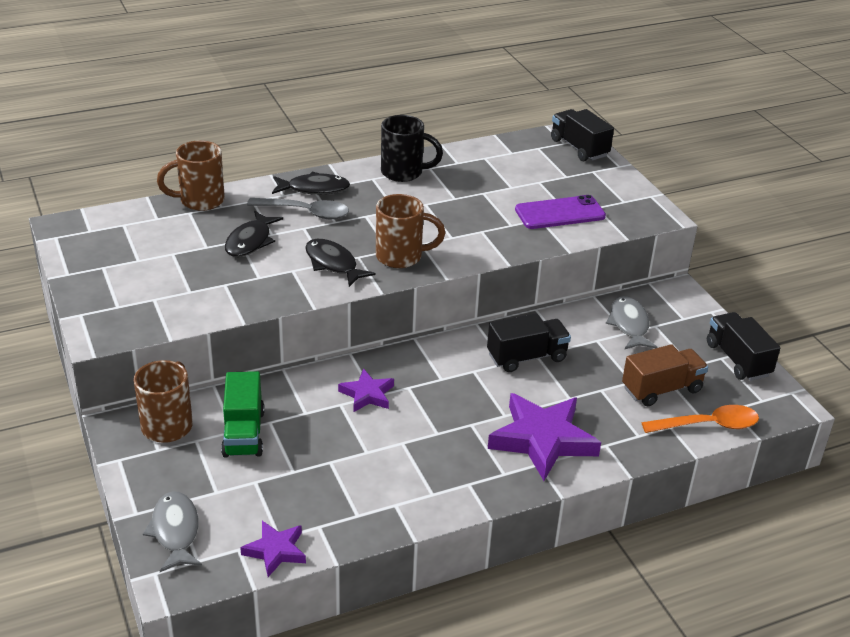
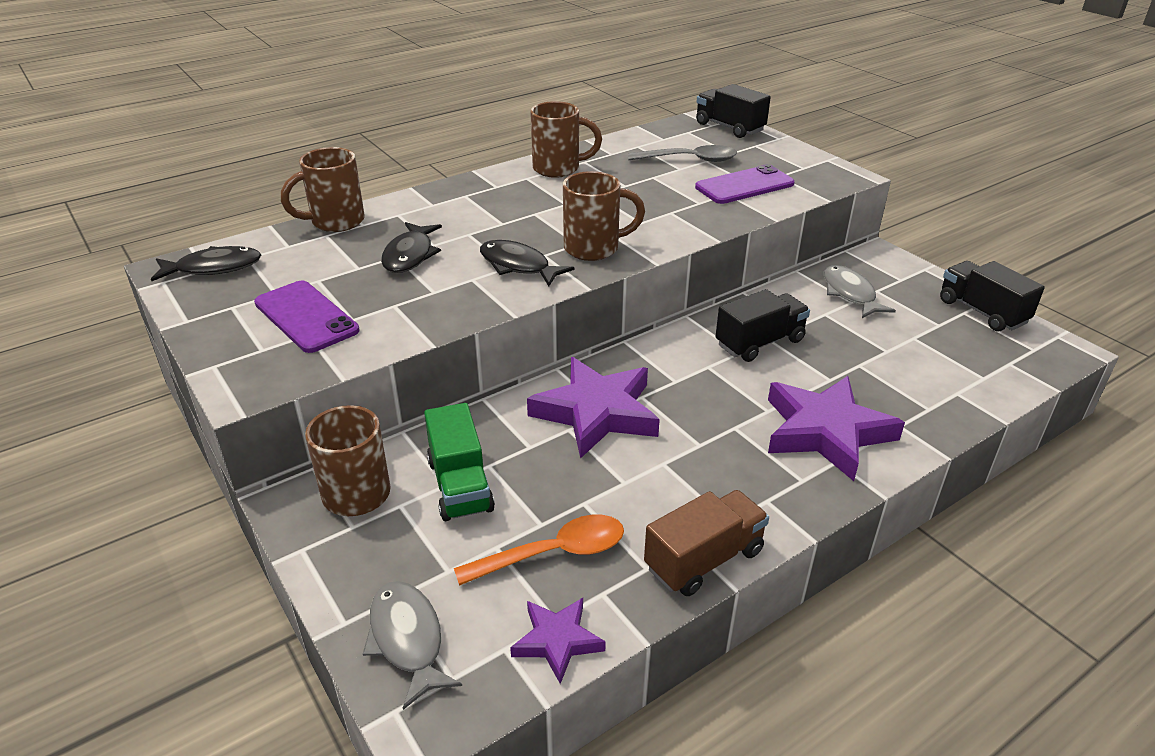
camera: 10 degrees left, 0 degrees up
grey spoon [247,198,349,219] -> grey spoon moved to [628,145,737,162]
black fish [272,172,350,195] -> black fish moved to [151,246,261,281]
purple star [338,369,394,412] -> purple star [527,357,660,459], size x1.87
black mug [381,115,443,182] -> brown mug [530,101,602,178]
brown truck [622,344,708,406] -> brown truck moved to [644,490,769,596]
orange spoon [641,405,759,433] -> orange spoon moved to [454,515,624,586]
none -> purple phone [254,281,360,353]

